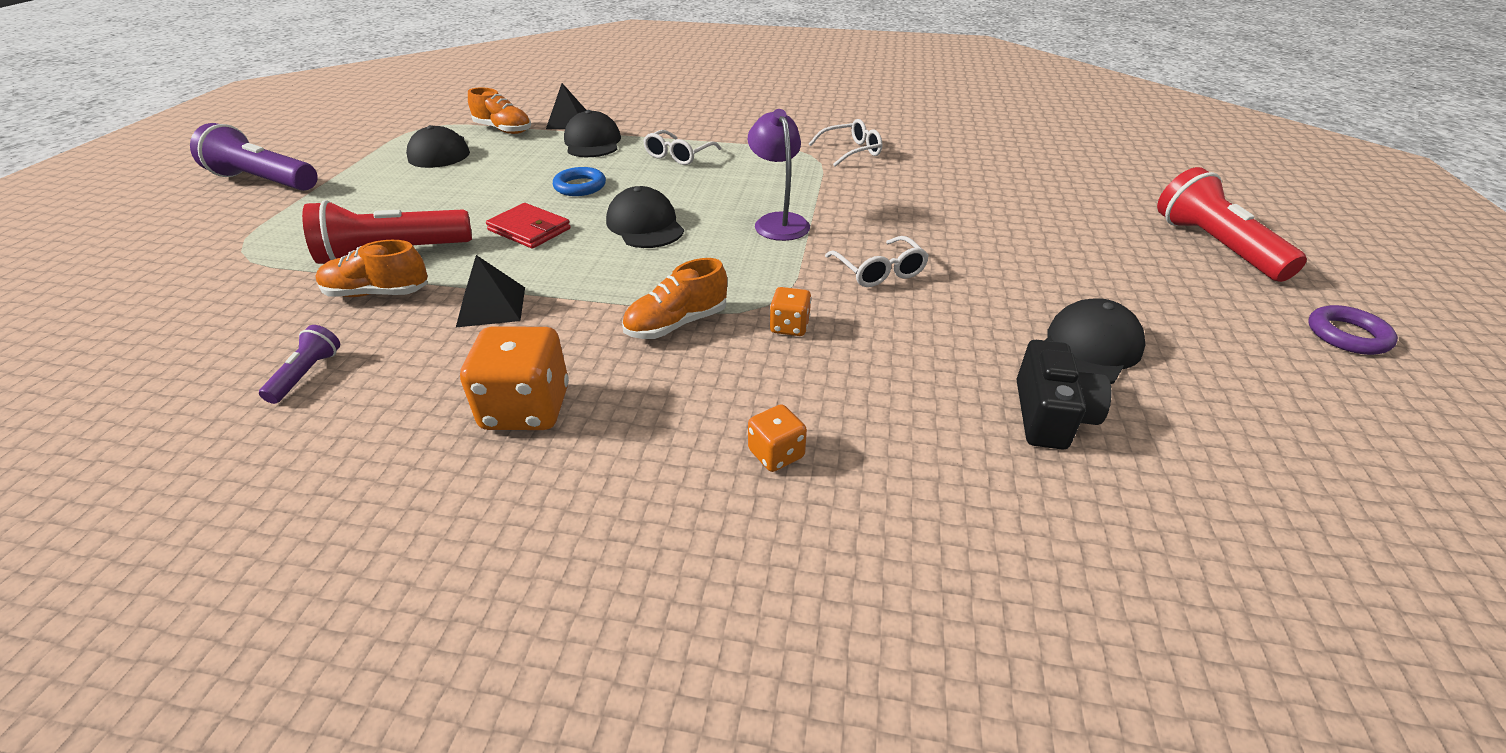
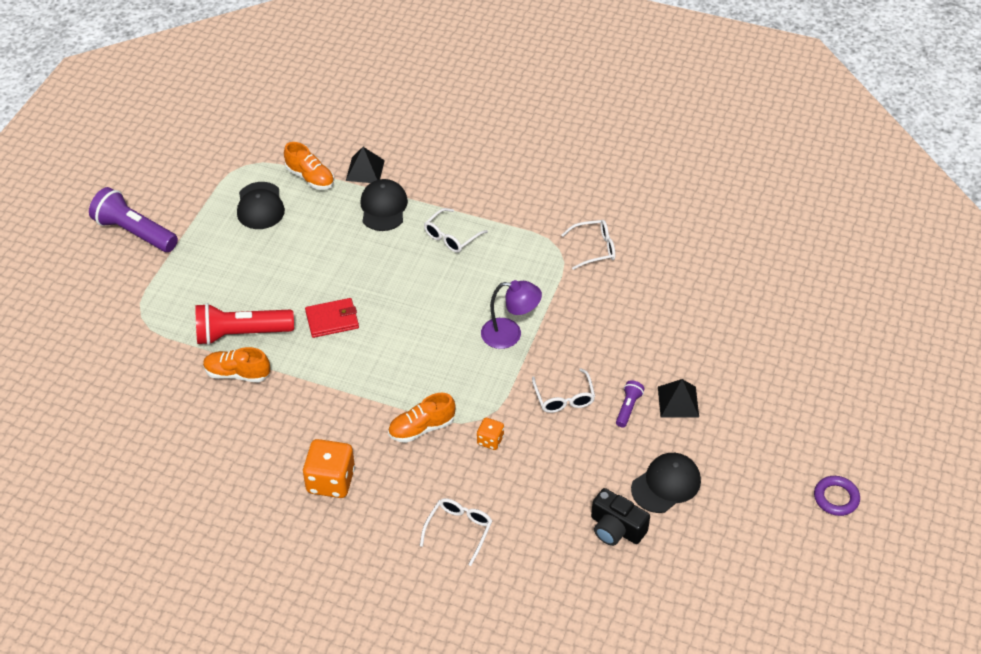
camera: 10 degrees right, 10 degrees up
purple flashlight [259,325,340,404] -> purple flashlight moved to [616,380,645,428]
black pyramid [456,255,525,327] -> black pyramid moved to [658,379,699,418]
red wallet [486,203,571,249] -> red wallet turned 60 degrees counterclockwise [305,298,359,338]
blue ring [553,167,606,196] -> none
black cap [606,186,684,248] -> none
purple lamp [747,109,810,241] -> purple lamp turned 105 degrees clockwise [481,280,542,349]
orange dice [748,404,807,472] -> white glasses [420,498,492,566]
black camera [1017,340,1112,450] -> black camera turned 105 degrees clockwise [591,488,650,546]
red flashlight [1157,167,1307,282] -> none

